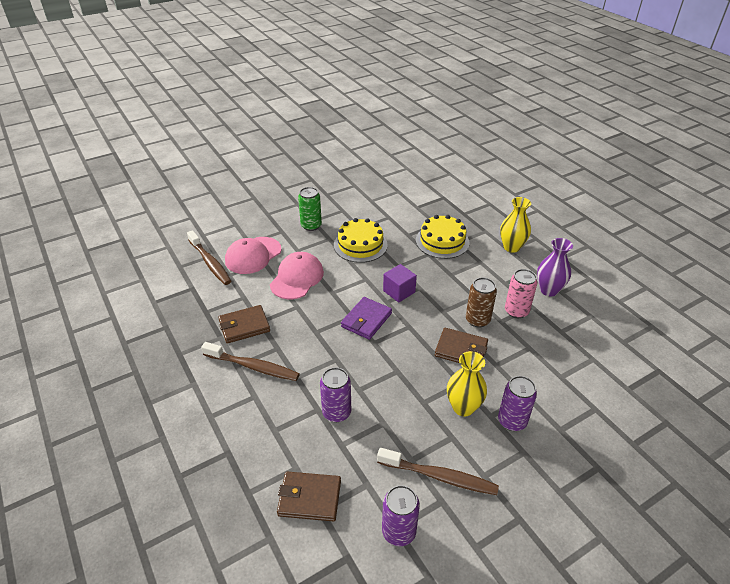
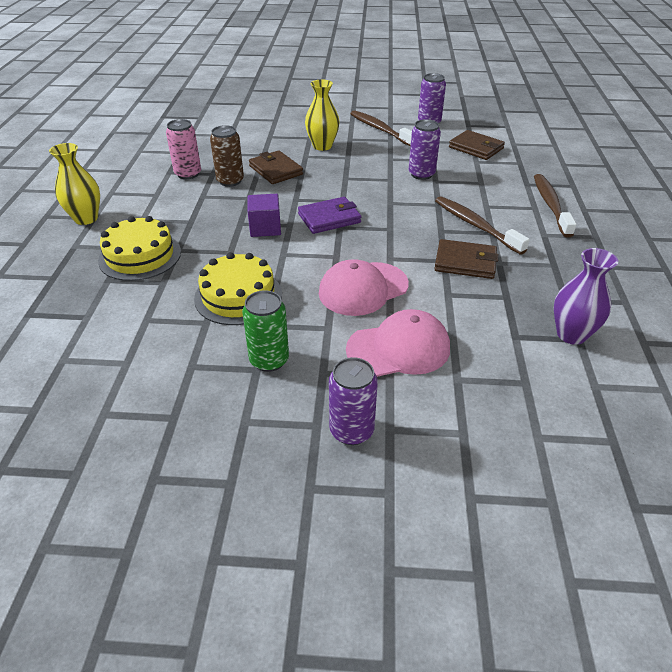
camera: 145 degrees left, 0 degrees up
brown toothbrush [187,230,231,285] -> brown toothbrush moved to [534,174,577,237]
purple can [498,376,537,431] -> purple can moved to [329,357,378,445]
purple vase [537,238,573,297] -> purple vase moved to [554,248,618,345]

